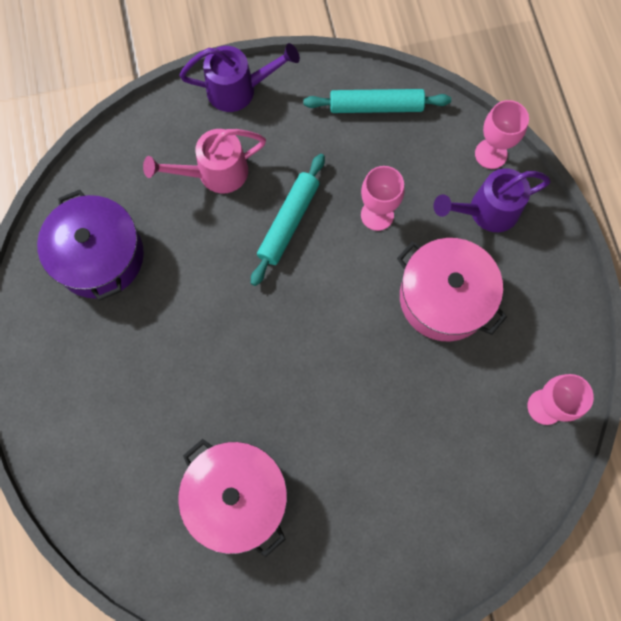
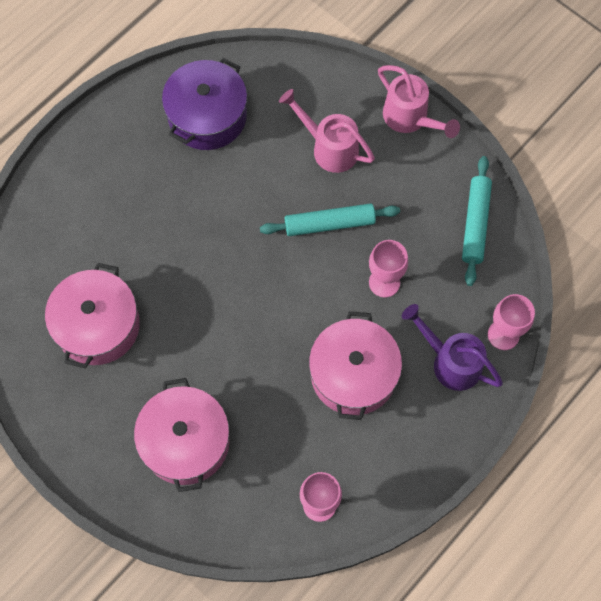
camera: 55 degrees right, 5 degrees down
purple watering can [179,43,300,112] -> pink watering can [378,65,460,138]
turquoise rolling pin [303,89,451,113] -> turquoise rolling pin turned 45 degrees clockwise [462,156,492,286]
none -> pink pot [134,378,229,492]

